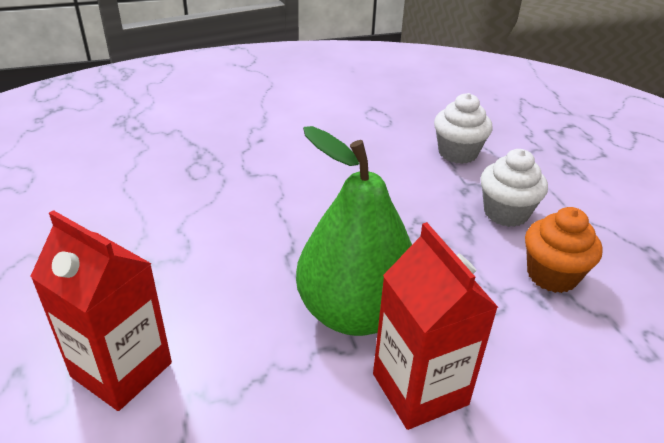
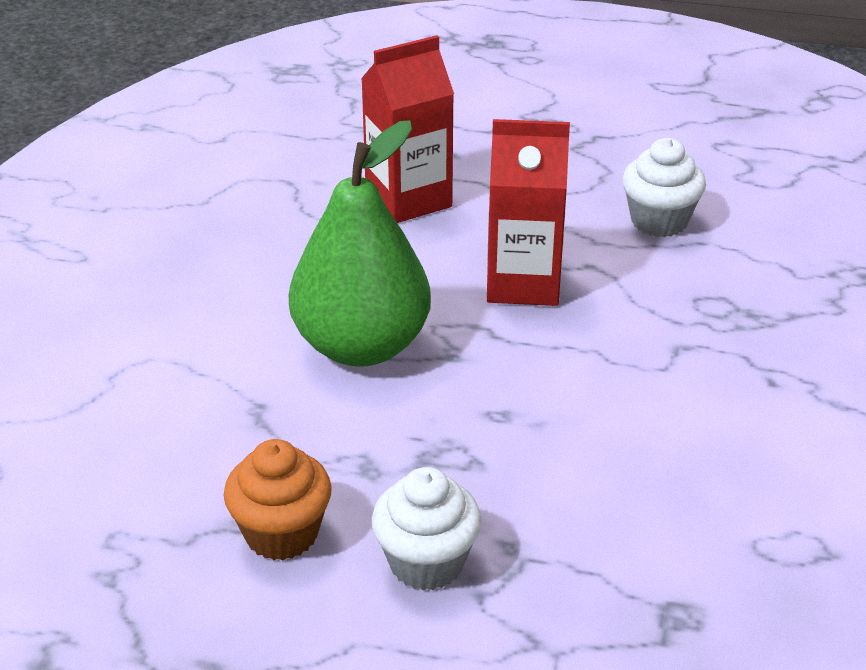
camera: 120 degrees right, 0 degrees up
red carton [373,222,498,430] -> red carton moved to [487,119,570,306]
white cupcake [434,93,493,164] -> white cupcake moved to [622,138,706,237]

